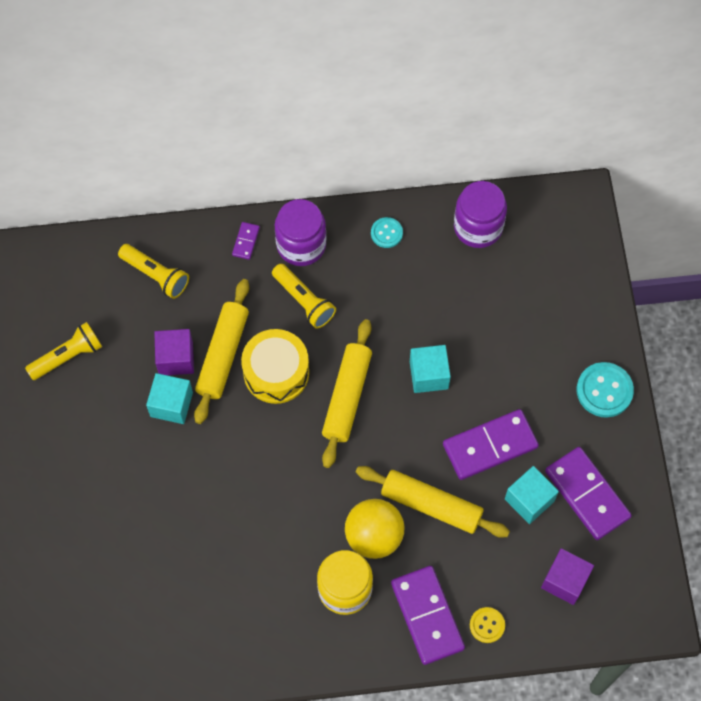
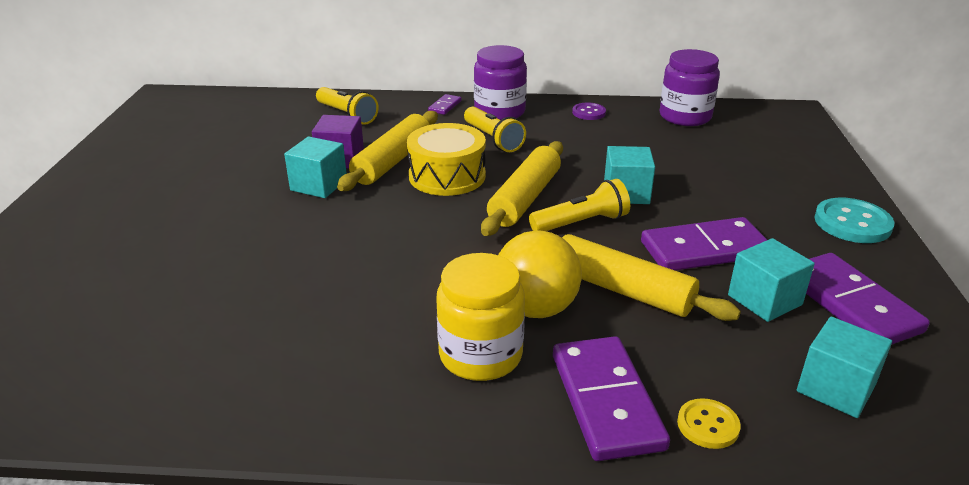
camera: 10 degrees right, 35 degrees down
yellow flashlight [25,322,102,380] -> yellow flashlight moved to [529,179,630,231]
turquoise button [371,217,403,248] -> purple button [572,103,606,120]
purple cube [541,548,594,605] -> turquoise cube [797,317,892,418]

